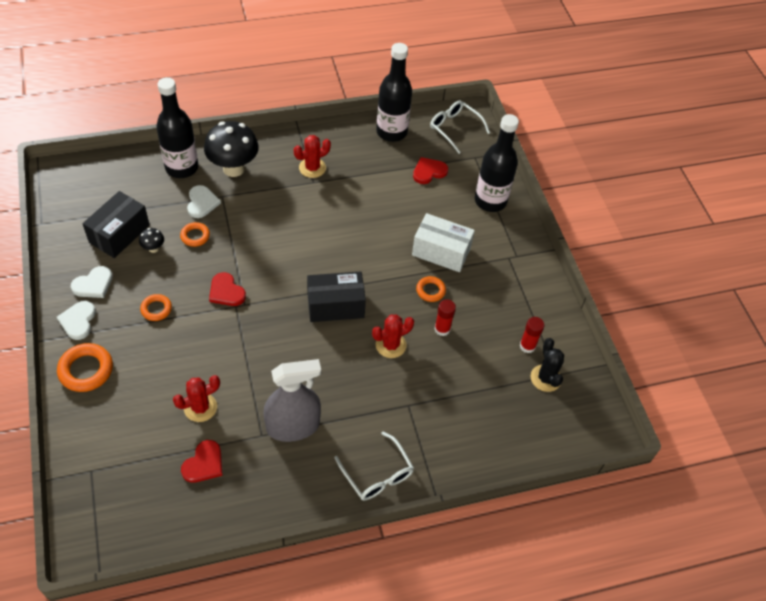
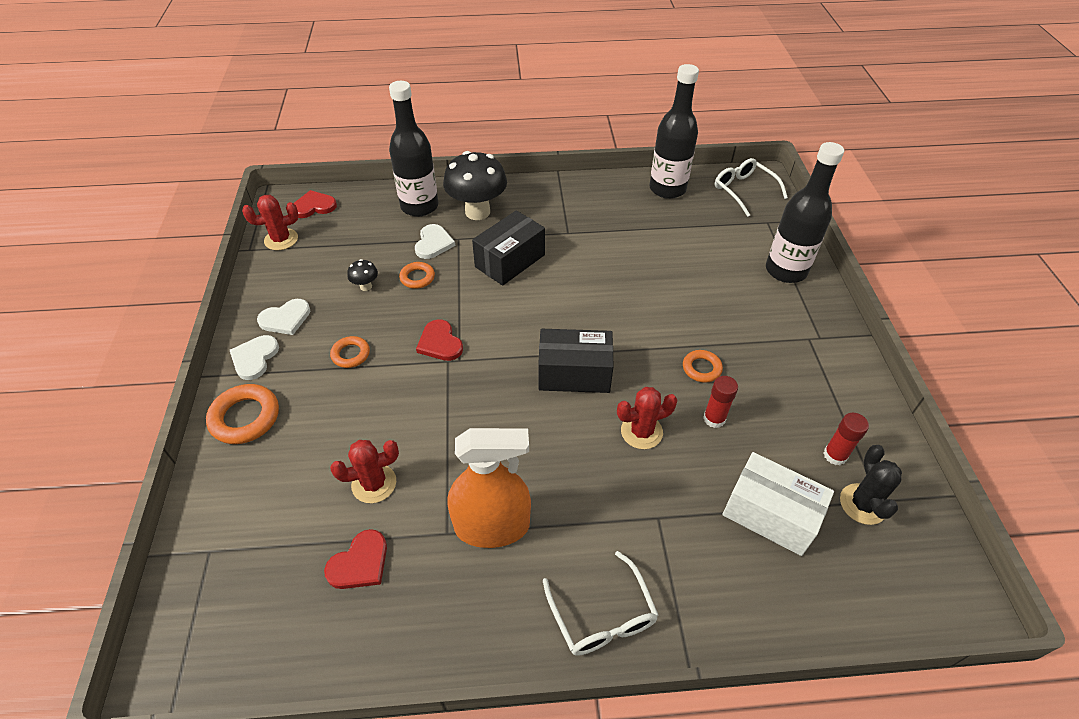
camera: 15 degrees right, 5 degrees down
black box [82,191,150,258] -> black box moved to [472,210,545,286]
grey spray bottle [264,359,321,442] -> orange spray bottle [448,428,531,548]
red cactus [294,135,331,178] -> red cactus moved to [242,195,299,250]
white box [412,213,475,272] -> white box moved to [722,452,834,556]
red heart [413,157,448,184] -> red heart moved to [293,190,337,218]

